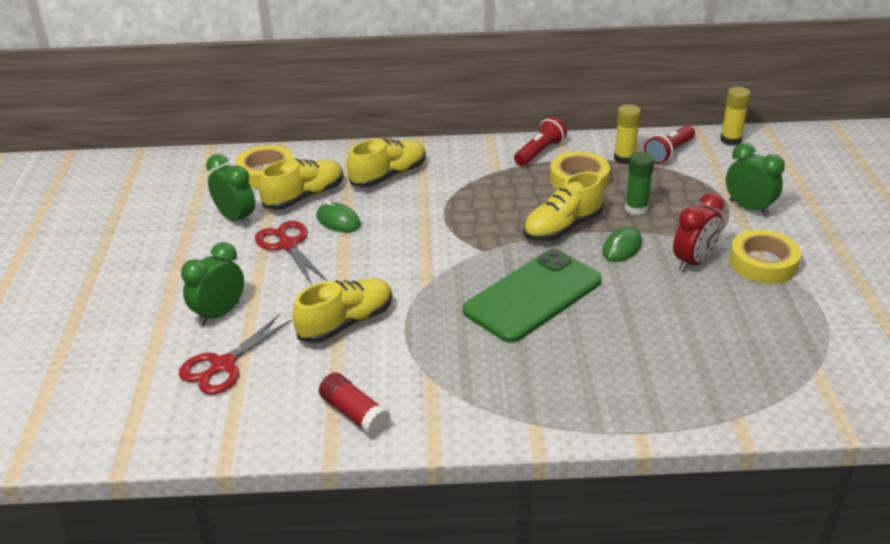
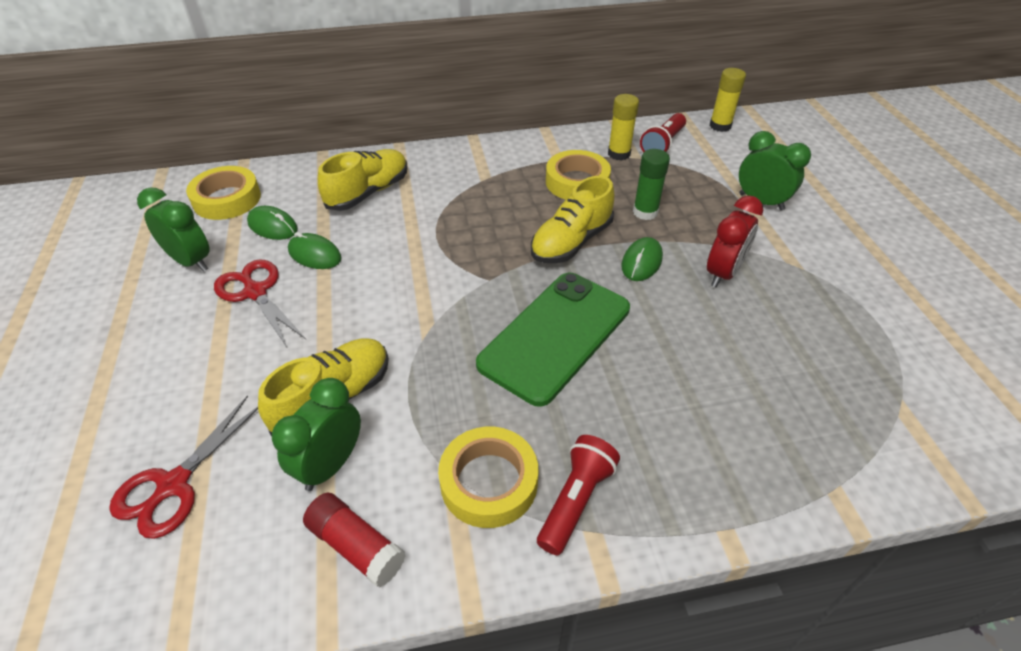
camera: 10 degrees left, 10 degrees up
green clock [181,242,244,326] -> green clock moved to [272,378,361,491]
yellow shoe [259,159,344,210] -> green mouse [247,206,298,240]
red flashlight [514,117,567,166] -> red flashlight moved to [537,435,620,555]
yellow tape [729,230,801,284] -> yellow tape moved to [438,427,538,528]

